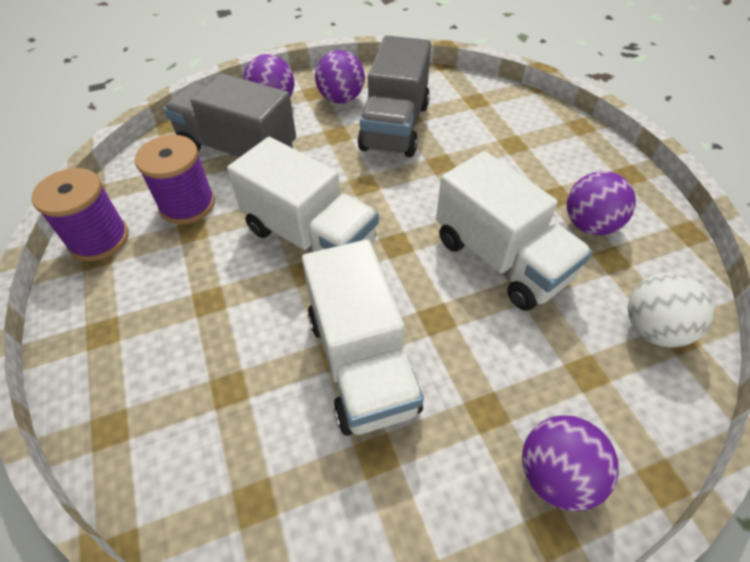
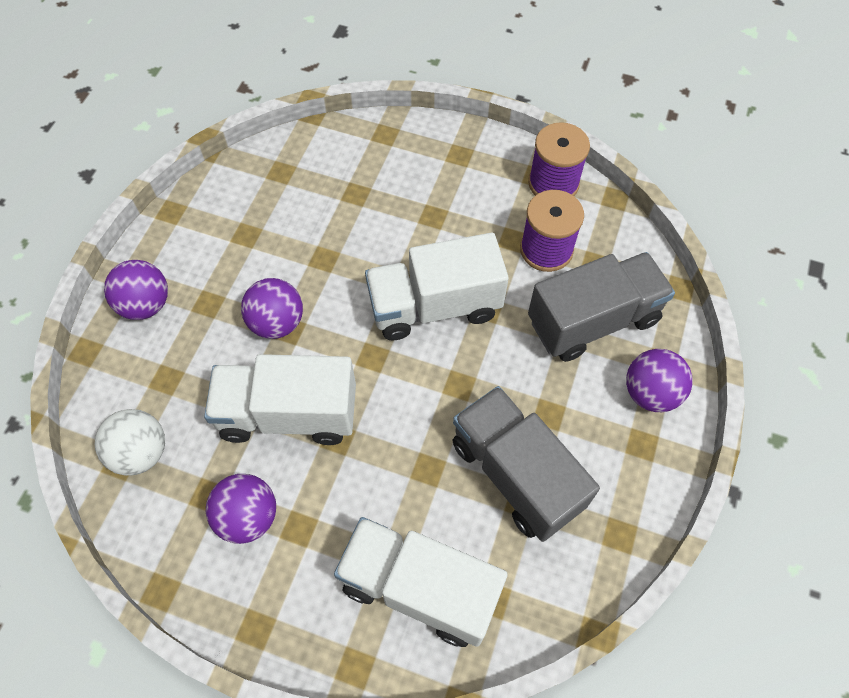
camera: 130 degrees right, 10 degrees up
white truck [302,239,424,436] -> white truck moved to [334,517,508,647]
purple ball [315,50,365,104] -> purple ball moved to [241,278,303,339]

